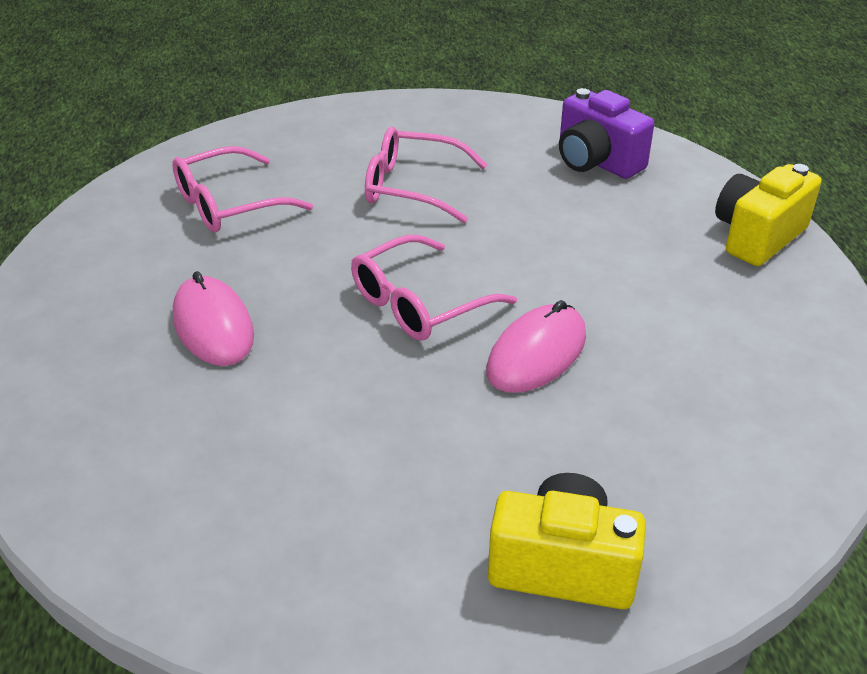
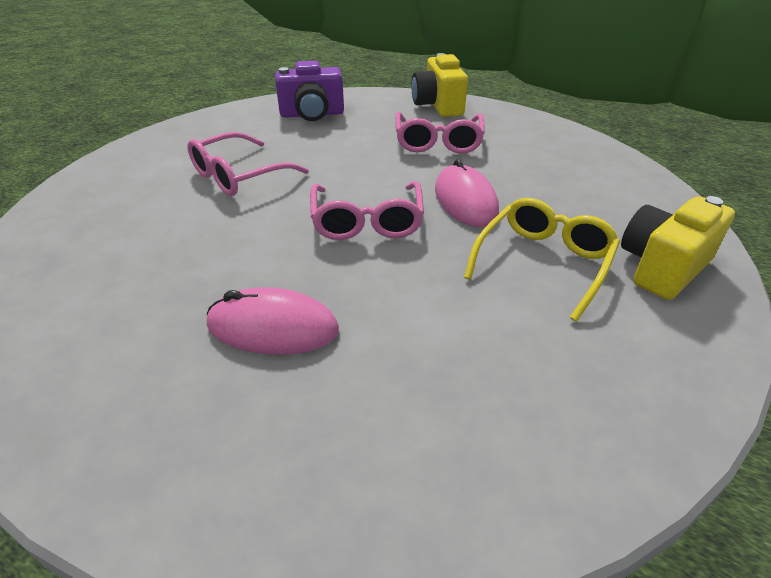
camera: 55 degrees left, 0 degrees up
pink glasses [172,146,313,233] -> pink glasses moved to [395,112,485,154]
none -> yellow glasses [464,198,620,322]

